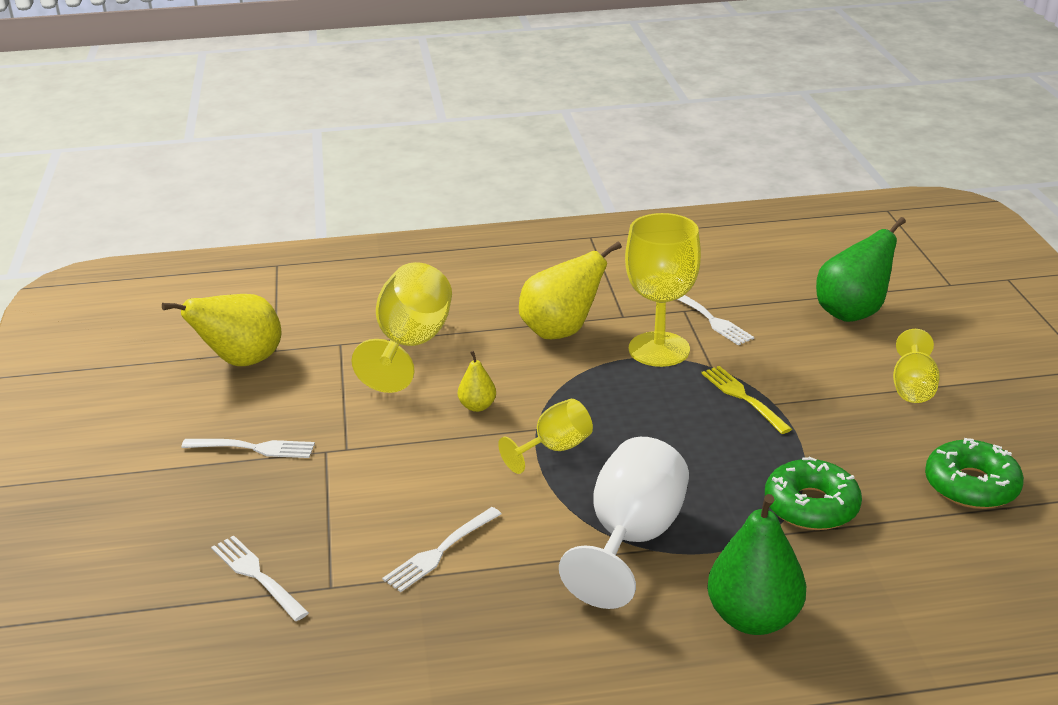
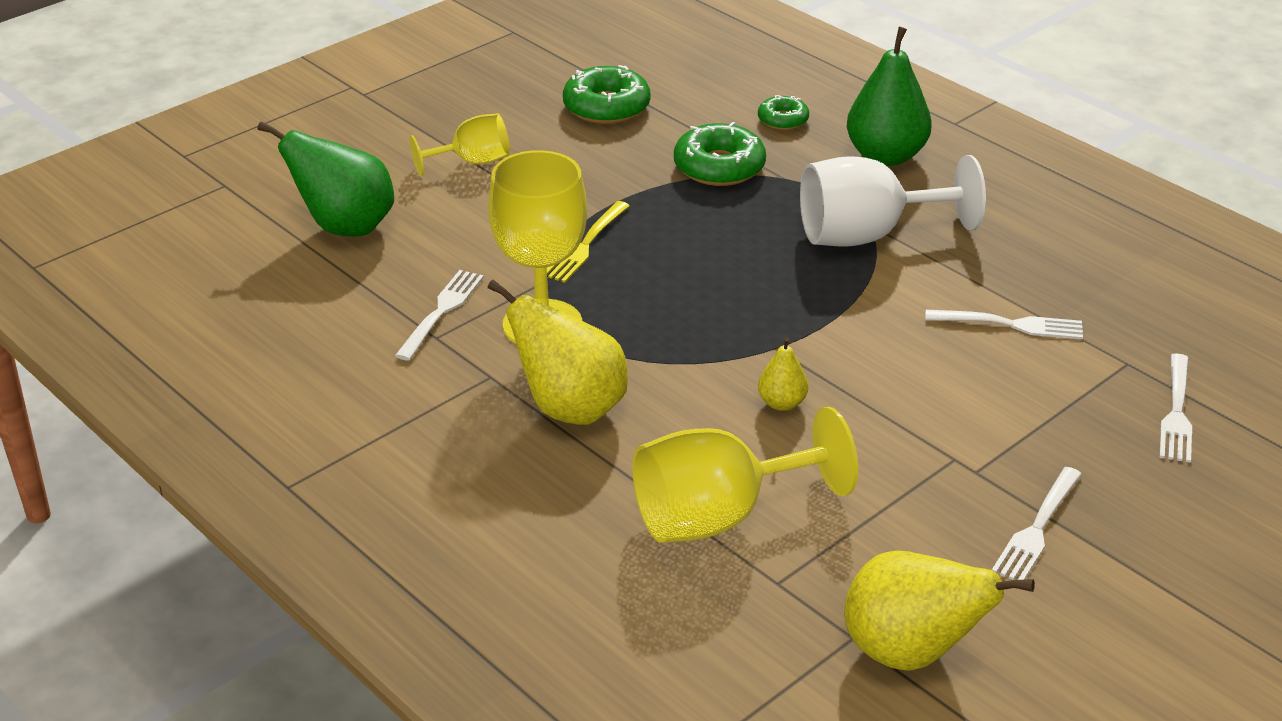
camera: 125 degrees left, 5 degrees up
white fork [181,439,315,458] -> white fork turned 120 degrees counterclockwise [992,467,1082,580]
yellow goblet [498,399,593,474] -> none
none -> green donut [758,95,809,130]

